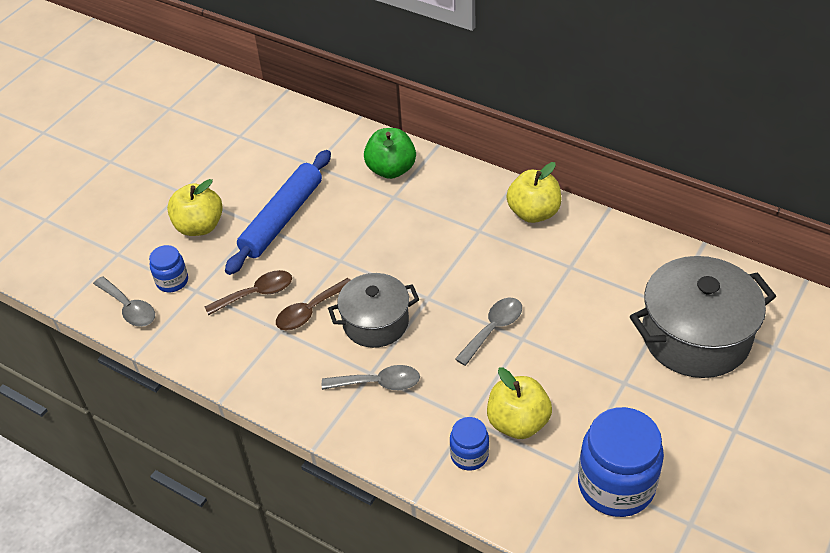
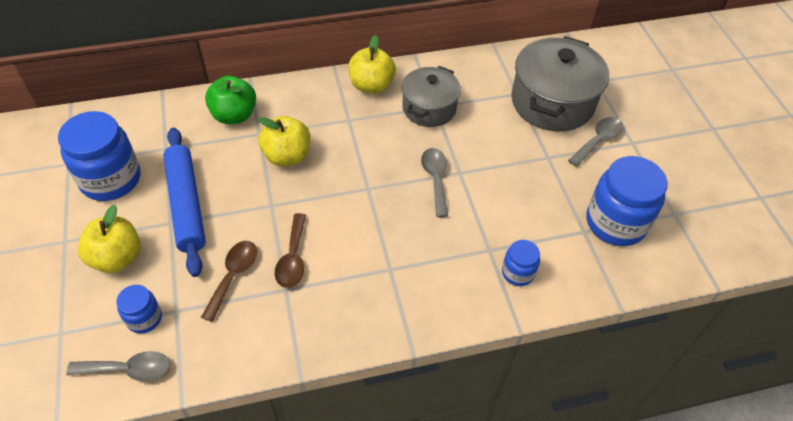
camera: 50 degrees left, 5 degrees up
grey spoon [322,365,420,390] -> grey spoon moved to [568,117,623,167]
grey pot [328,273,419,348] -> grey pot moved to [402,66,461,127]
yellow apple [487,367,552,439] -> yellow apple moved to [258,116,311,167]
none -> blue jar [58,111,140,201]

